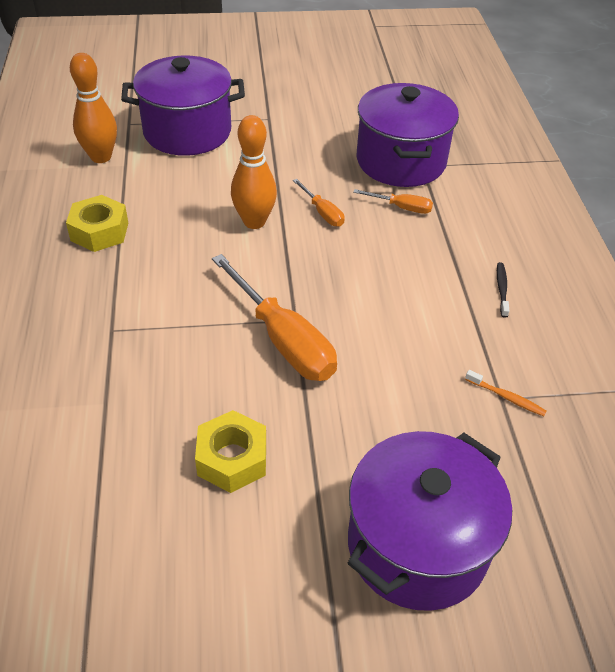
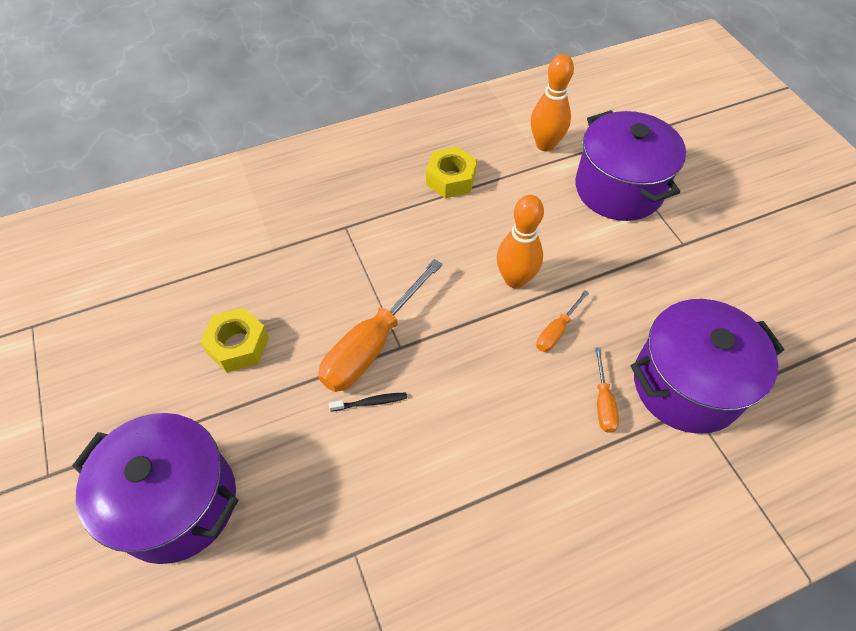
camera: 75 degrees right, 10 degrees up
orange toothbrush [465,370,546,416] -> none
black toothbrush [497,262,509,318] -> black toothbrush moved to [329,392,407,412]

